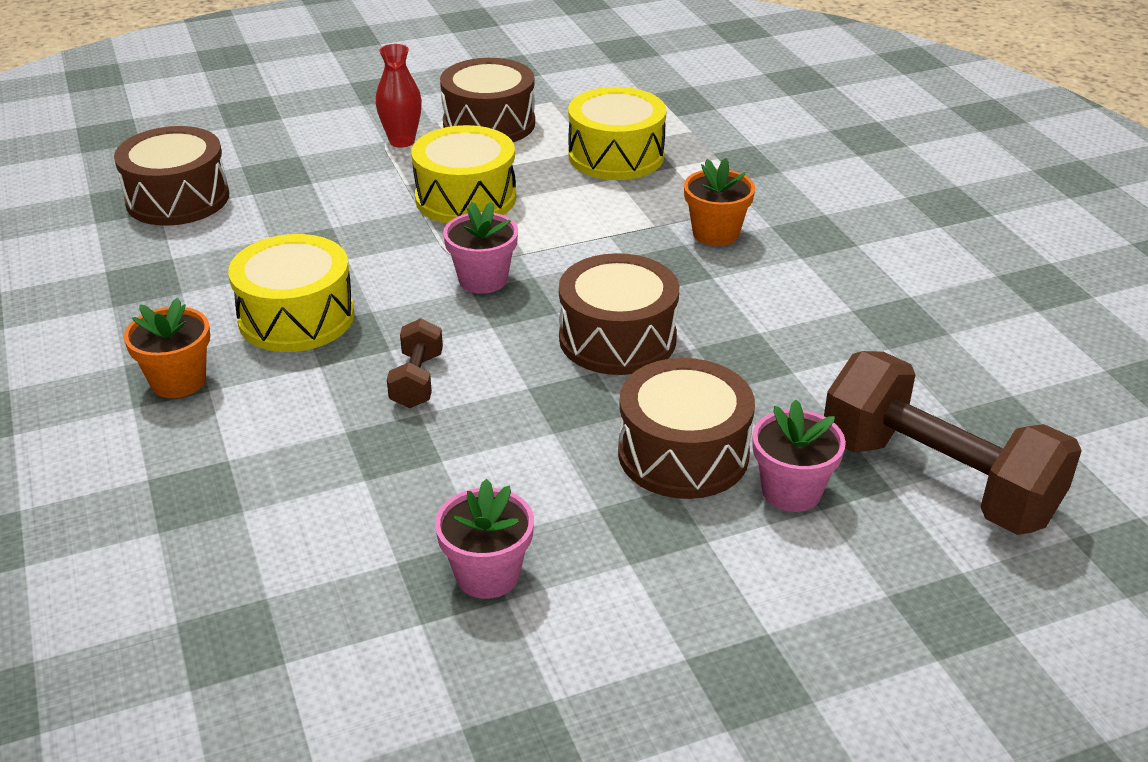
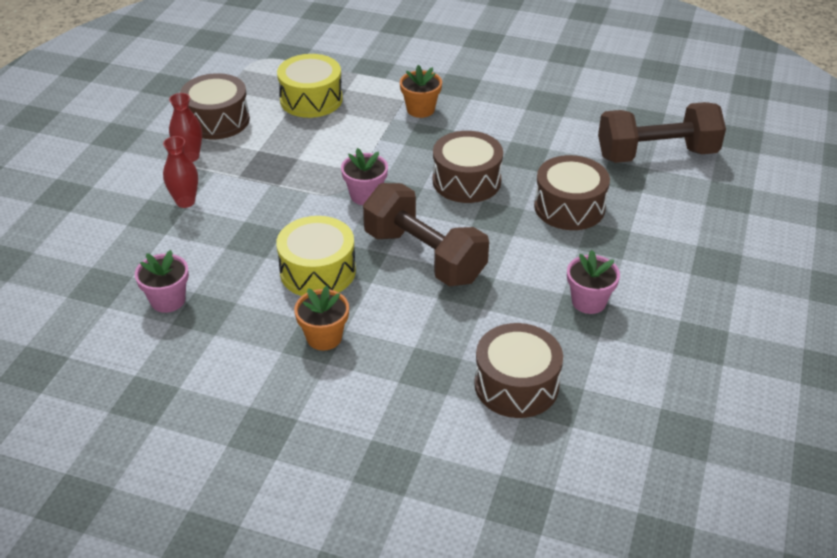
camera: 50 degrees left, 5 degrees up
brown drum [114,126,229,226] -> brown drum moved to [474,323,563,418]
brown dumbbell [387,318,443,408] -> brown dumbbell [363,183,489,286], size x2.19
yellow drum [411,125,516,223] -> none
pink flower pot [752,399,846,512] -> pink flower pot moved to [135,250,189,313]
none -> red vase [163,136,198,208]

